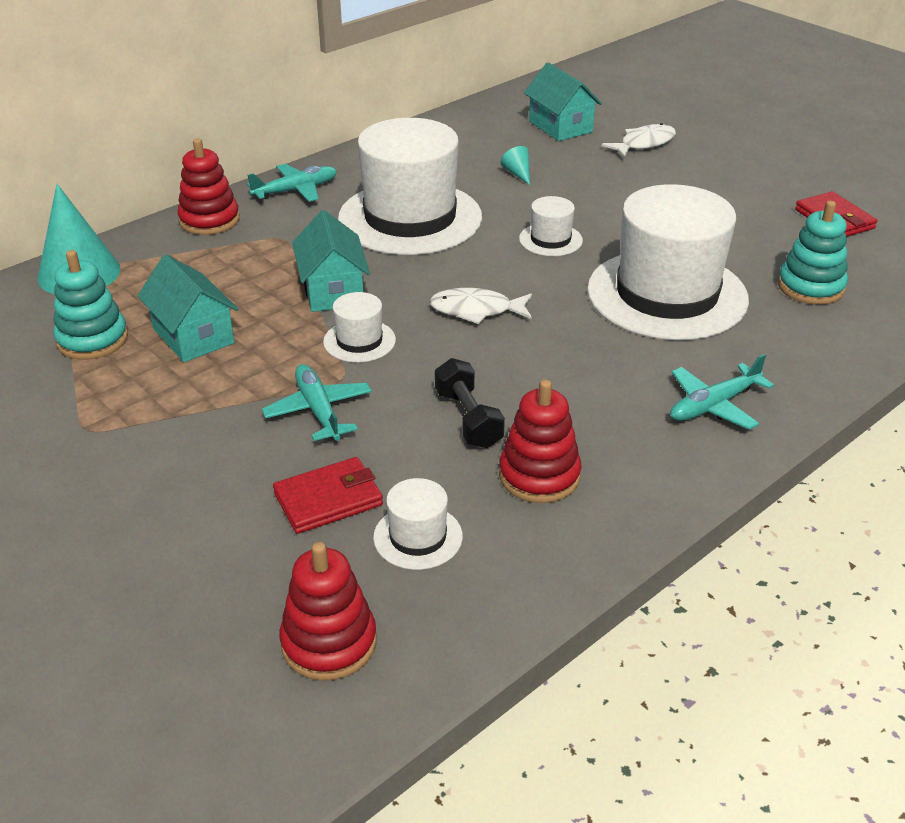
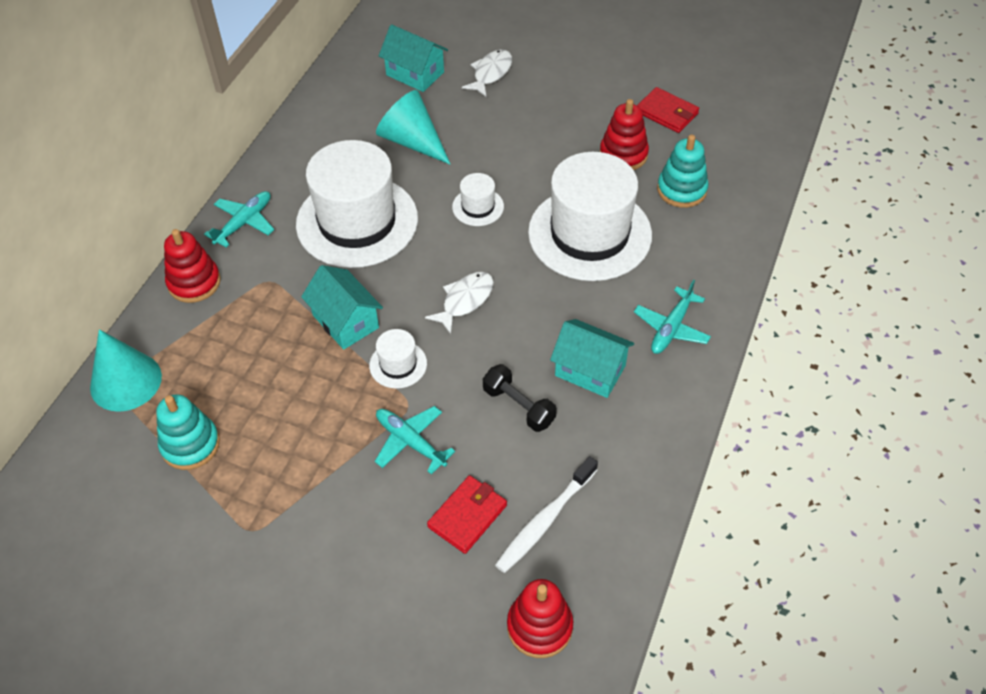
camera: 25 degrees left, 15 degrees up
turquoise house [137,255,238,362] -> turquoise house moved to [550,319,634,398]
white hat [373,478,463,570] -> white toothbrush [495,456,598,573]
white fish [429,288,532,324] -> white fish turned 150 degrees clockwise [425,272,494,334]
red stacking toy [499,380,581,503] -> red stacking toy moved to [600,99,649,170]
turquoise cone [500,146,530,185] -> turquoise cone [376,90,450,164], size x2.29

